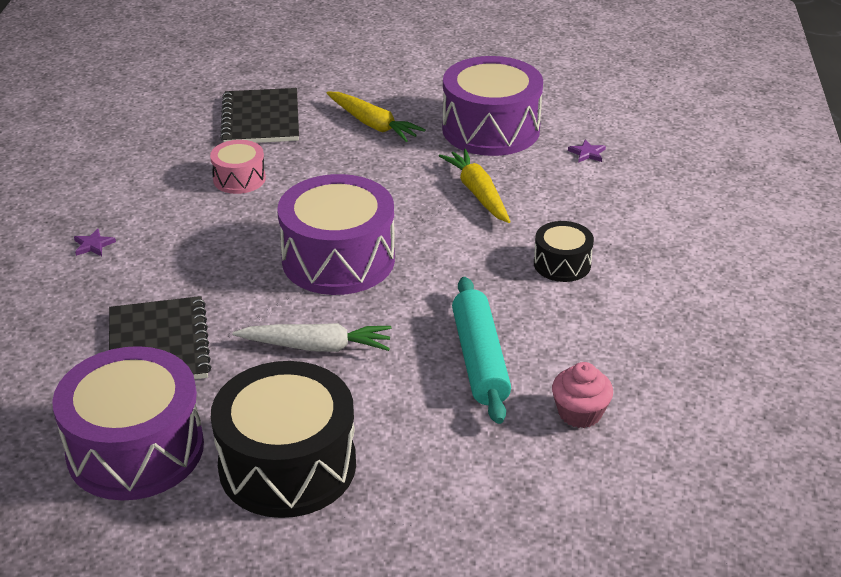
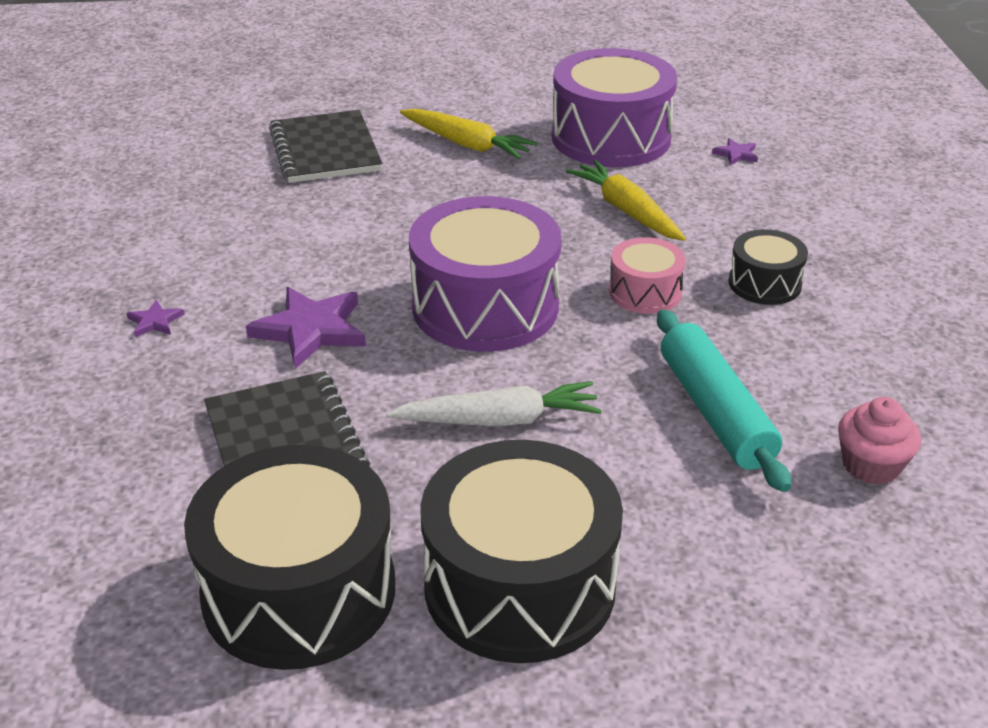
camera: 10 degrees left, 0 degrees up
purple drum [52,346,204,500] -> black drum [184,445,395,670]
pink drum [210,140,266,194] -> pink drum moved to [609,237,686,314]
none -> purple star [246,287,366,369]

